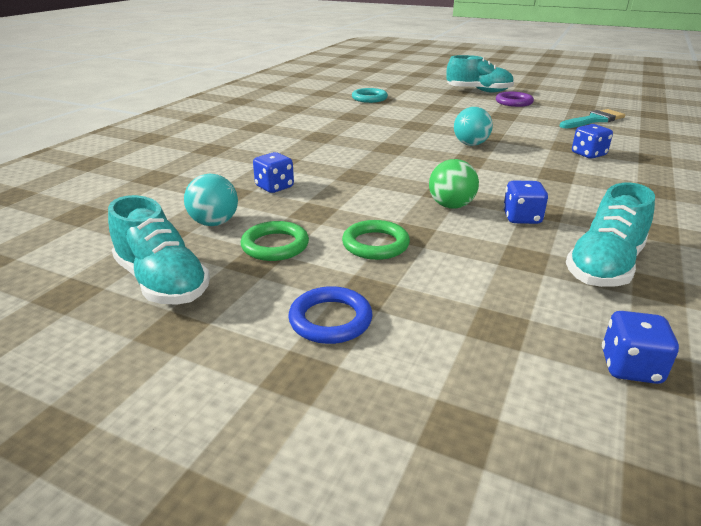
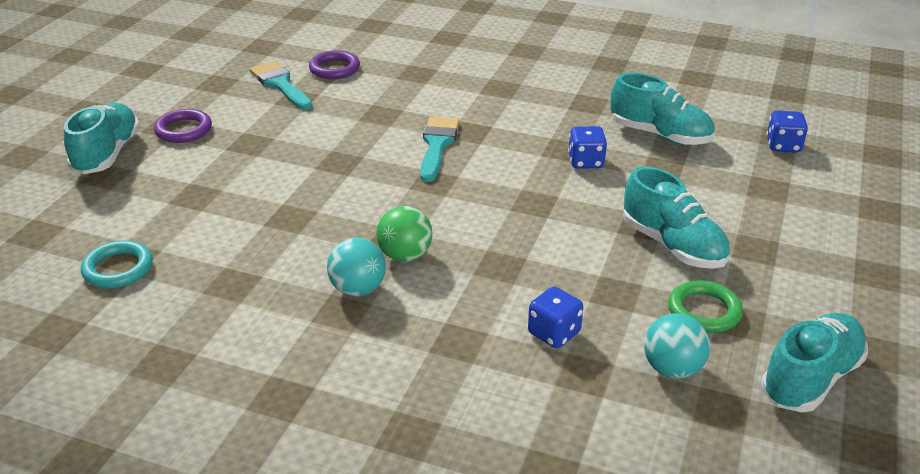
camera: 95 degrees left, 5 degrees up
blue ring [288,286,373,344] -> none
green ring [342,220,410,260] -> turquoise shoe [623,166,730,269]
green ball [429,159,479,209] -> green ball moved to [376,206,432,262]
turquoise ball [454,107,493,146] -> turquoise ball moved to [327,238,386,296]
blue dice [572,124,613,159] -> none
none -> purple ring [309,50,360,79]
none -> turquoise brush [420,116,459,182]

